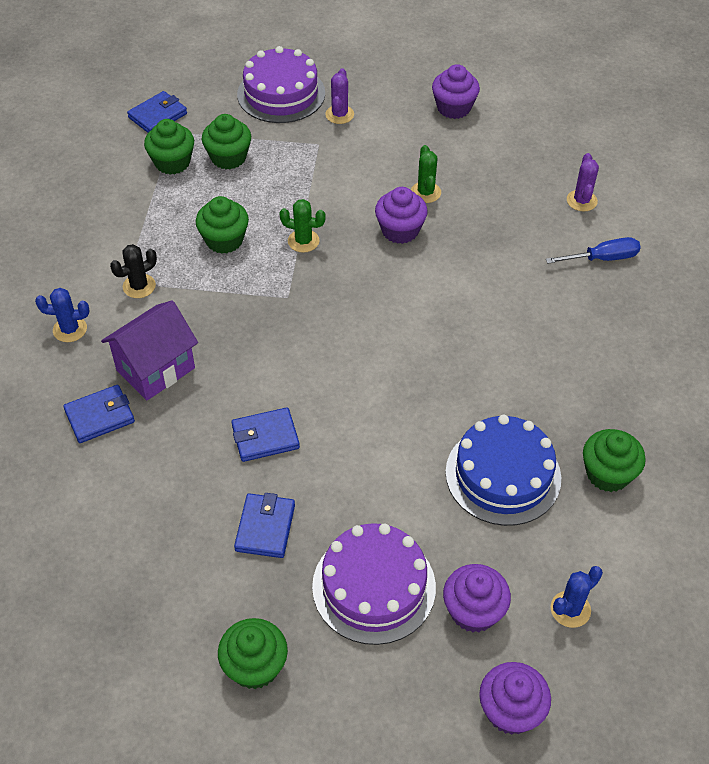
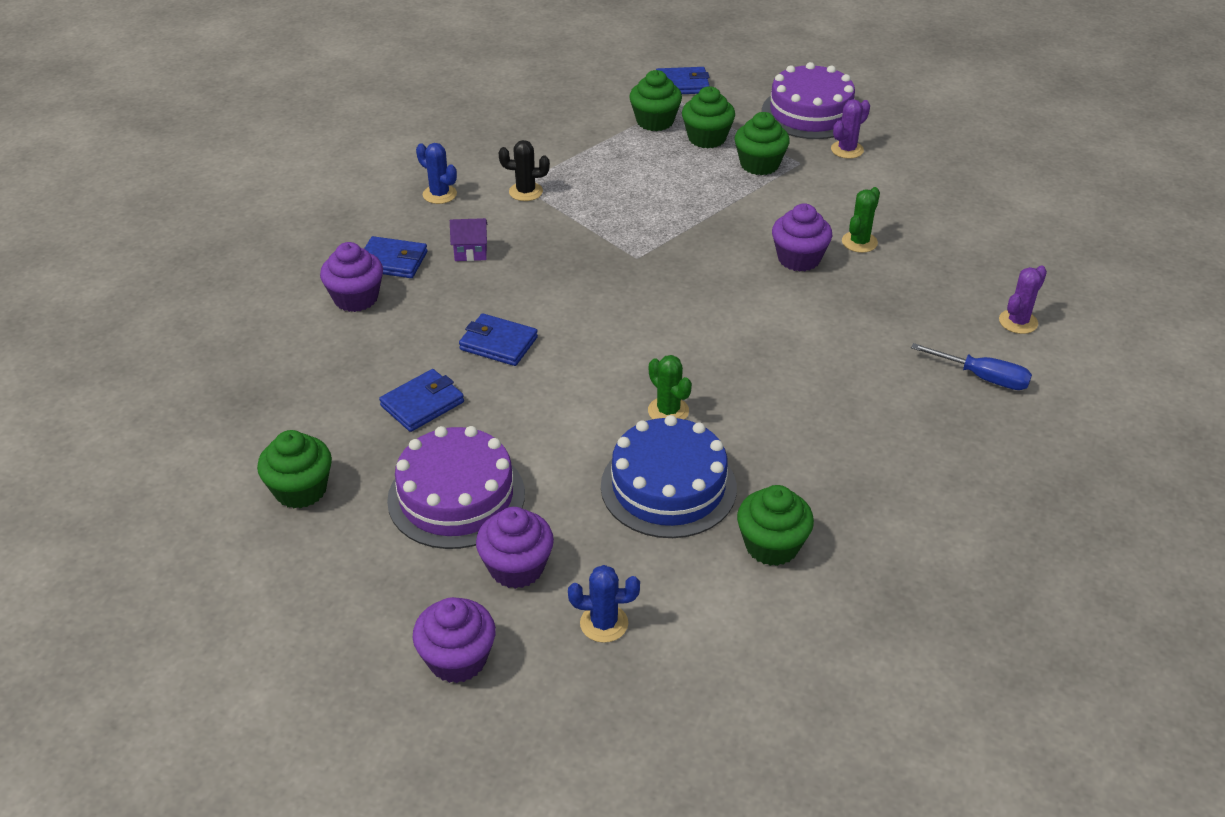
camera: 40 degrees right, 10 degrees down
purple house [101,300,198,400] -> purple house [450,218,487,261], size x0.50
green cupcake [196,196,249,254] -> green cupcake moved to [735,112,790,175]
green cactus [279,199,326,253] -> green cactus moved to [648,355,692,420]
purple cupcake [432,64,480,119] -> purple cupcake moved to [320,242,383,312]

